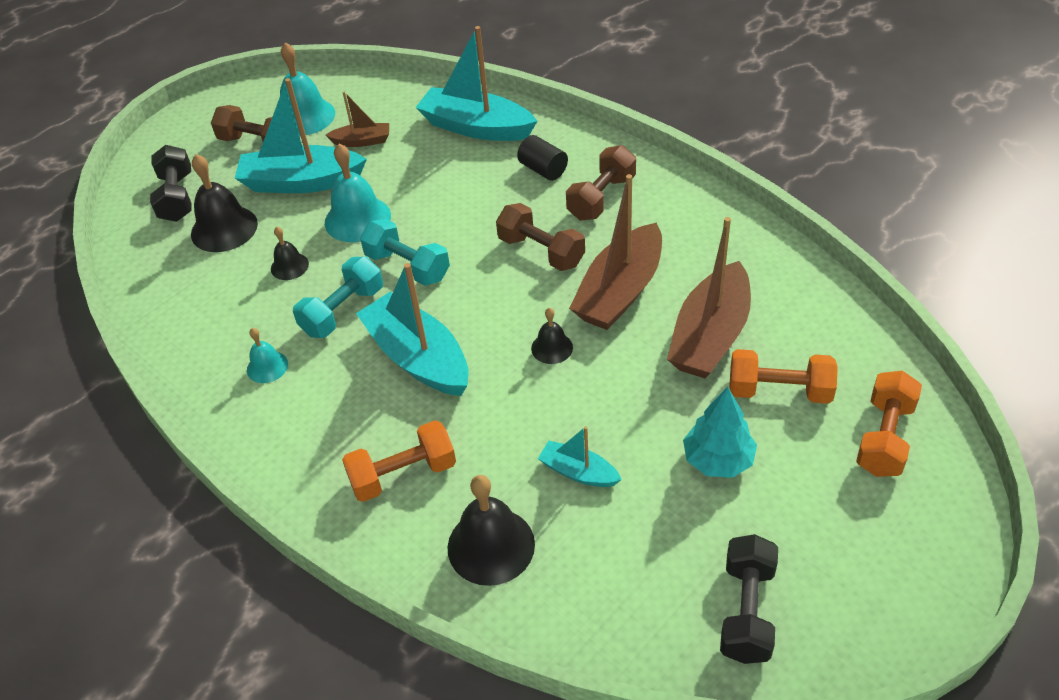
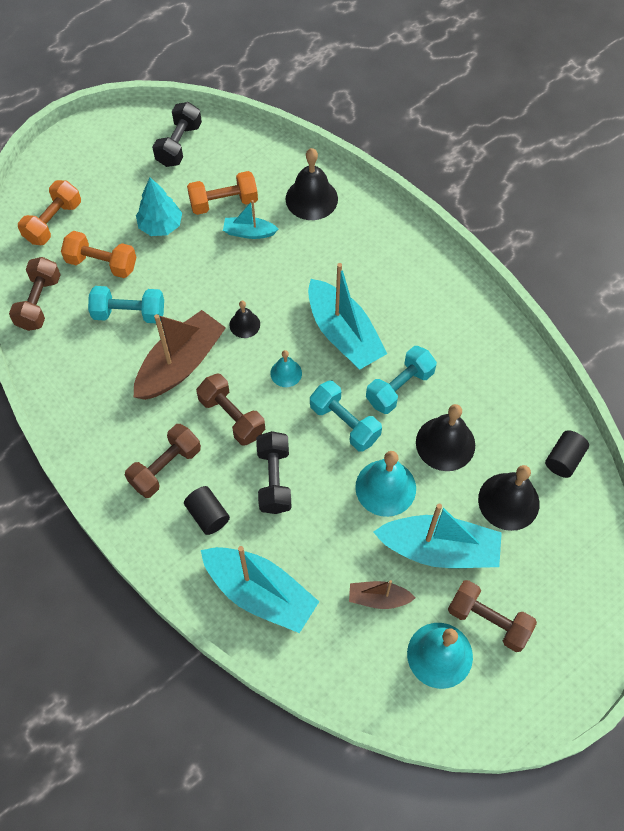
camera: 175 degrees left, 15 degrees up
black dumbbell [150,145,191,222] -> black dumbbell moved to [256,431,292,514]
turquoise bell [247,328,288,383] -> turquoise bell moved to [270,350,302,387]
black bell [271,227,309,280] -> black bell [416,404,475,471], size x1.82
orange dumbbell [342,420,456,502] -> orange dumbbell moved to [187,171,258,215]
turquoise boat [538,426,622,487] -> turquoise boat turned 150 degrees clockwise [223,200,278,239]
brown boat [667,217,751,378] -> turquoise dumbbell [88,286,164,323]
none -> brown dumbbell [9,257,61,331]
none -> black cylinder [545,430,589,478]

